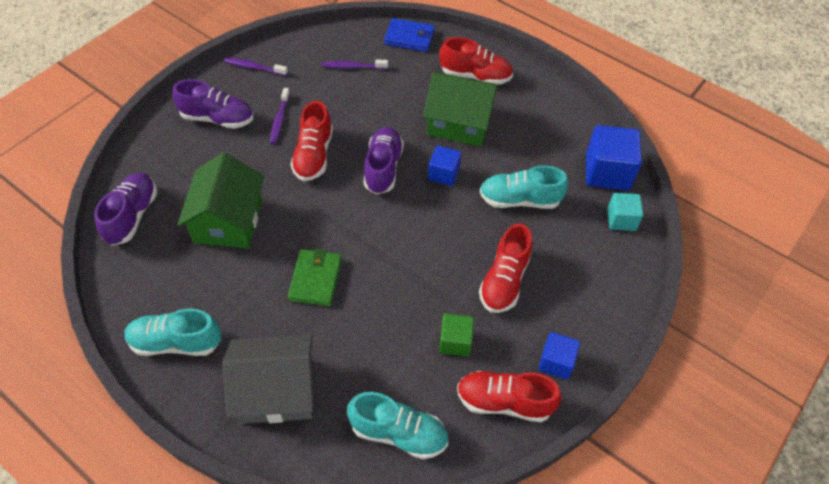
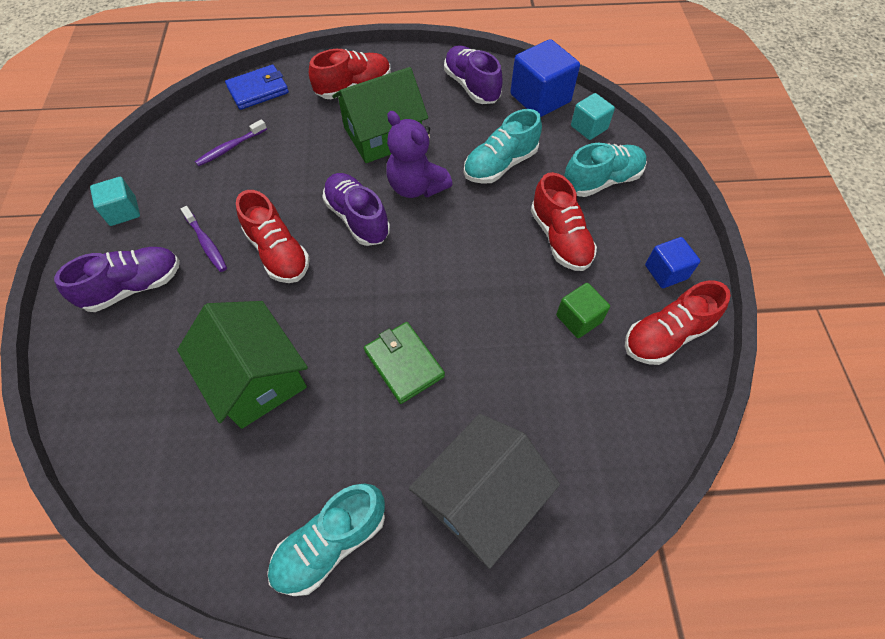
camera: 40 degrees left, 5 degrees up
purple shoe [94,173,157,245] -> purple shoe moved to [444,45,502,104]
purple toothbrush [224,58,288,76] -> turquoise cube [90,177,140,226]
turquoise shoe [347,392,448,459] -> turquoise shoe moved to [564,143,647,197]
blue cube [428,146,461,186] -> purple teddy bear [386,111,452,198]

